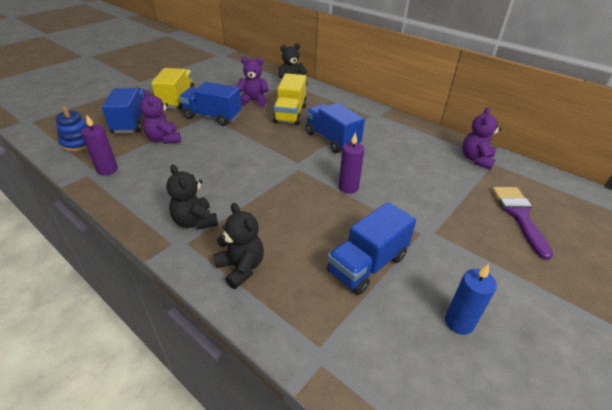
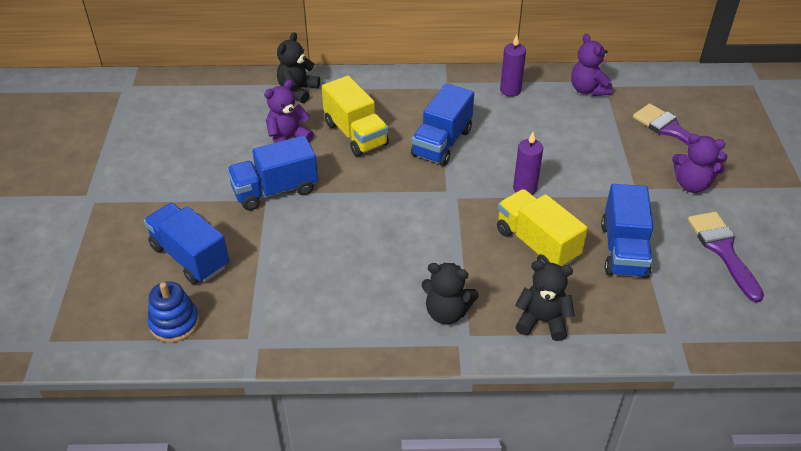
camera: 40 degrees left, 5 degrees up
purple candle [81,115,118,175] -> purple candle moved to [500,35,526,97]
purple teddy bear [140,90,181,144] -> purple teddy bear moved to [672,134,725,193]
yellow truck [151,68,195,109] -> yellow truck moved to [497,189,588,267]
blue truck [306,103,365,153] -> blue truck turned 75 degrees counterclockwise [411,83,474,166]
blue candle [445,264,497,335] -> purple brush [688,212,764,303]

